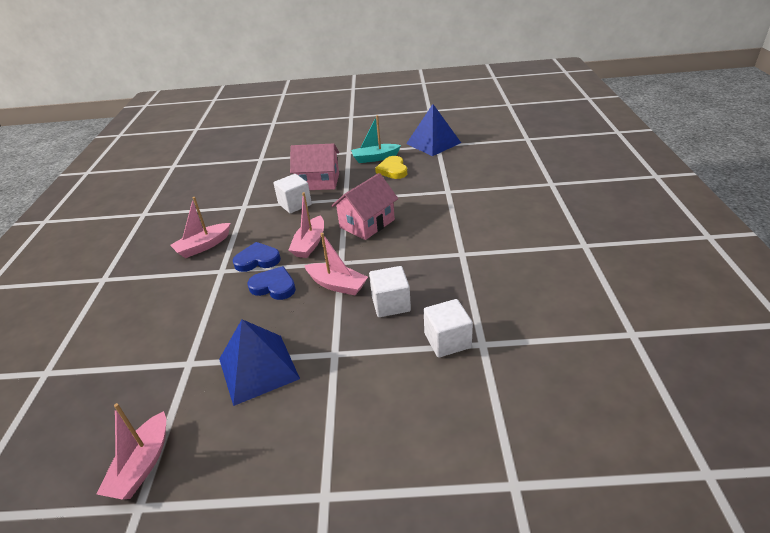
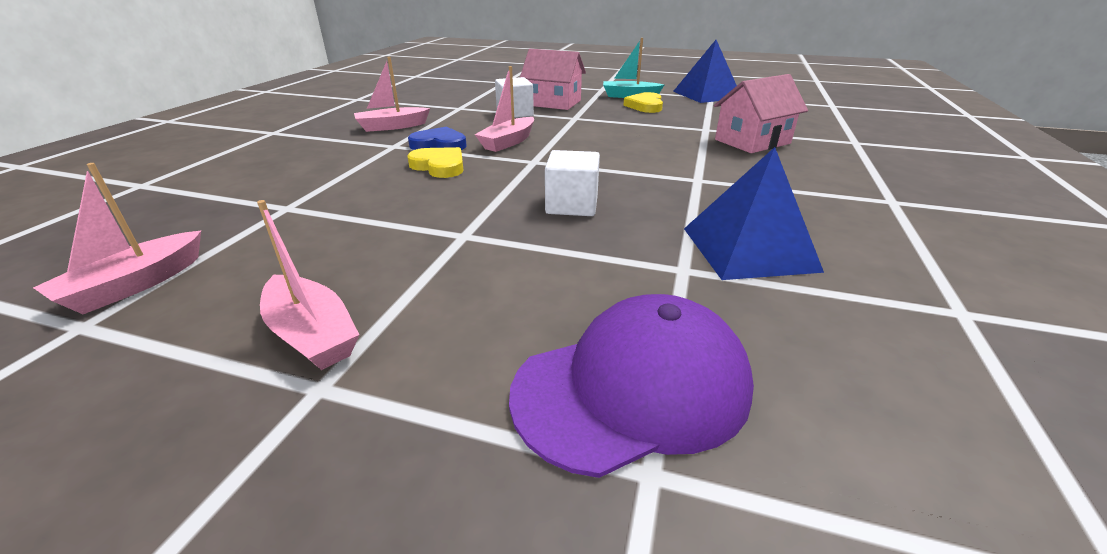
camera: 15 degrees right, 5 degrees down
blue pyramid [219,319,300,406] -> blue pyramid moved to [684,147,824,280]
blue heart [247,266,296,300] -> yellow heart [407,147,464,178]
pink boat [304,233,368,295] -> pink boat moved to [257,200,360,370]
pink house [331,173,398,240] -> pink house moved to [714,74,808,153]
white cube [424,299,473,358] -> none
none -> purple cap [509,294,754,478]

